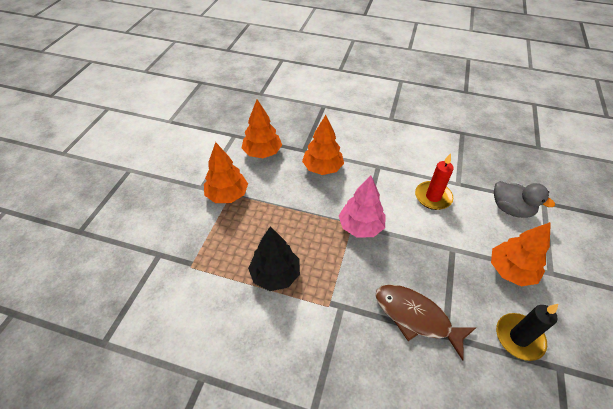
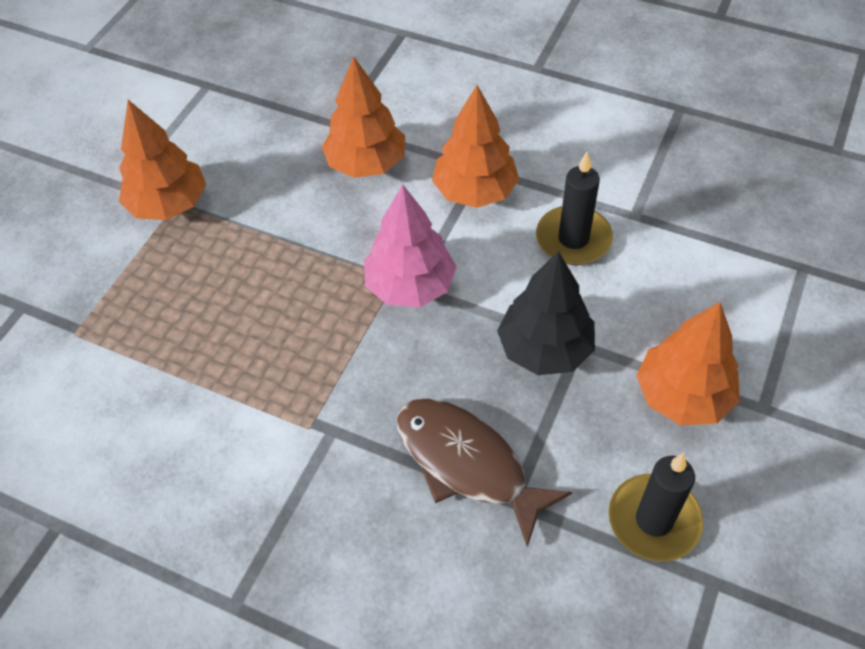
camera: 10 degrees right, 5 degrees up
orange tree [242,100,282,158] -> orange tree moved to [432,85,519,208]
black tree [248,226,300,291] -> black tree moved to [497,251,595,375]
red candle [415,153,454,210] -> black candle [536,152,613,265]
grey duck [494,181,555,218] -> none

